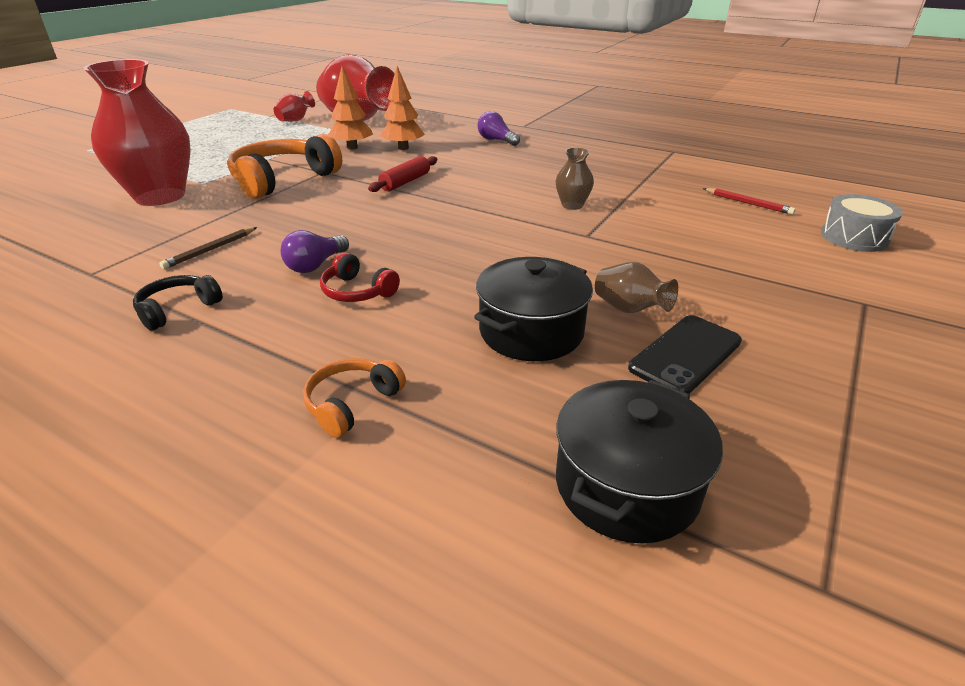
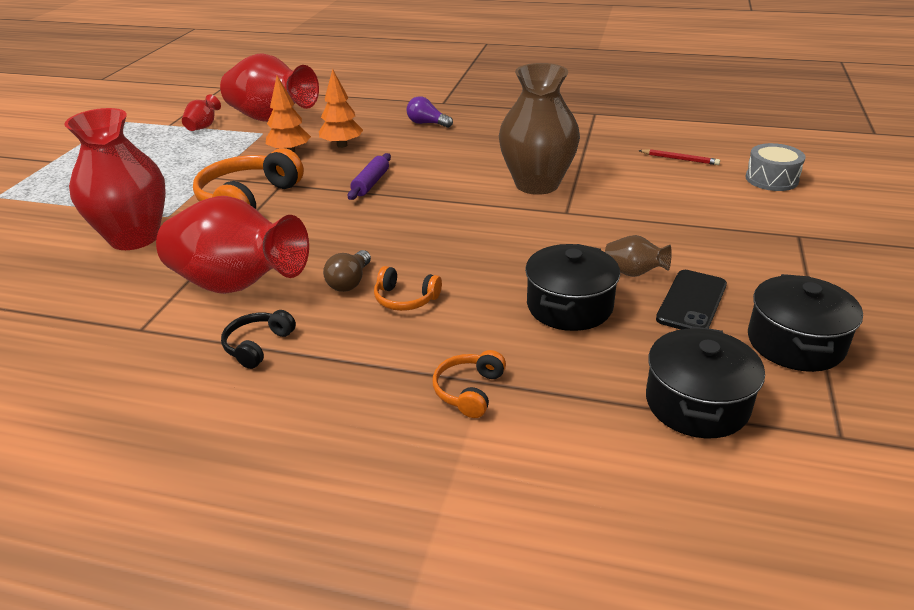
camera: 15 degrees left, 0 degrees up
brown pencil [159,227,257,269] -> red vase [156,196,309,294]
purple light bulb [281,230,349,273] -> brown light bulb [323,250,371,292]
red headphones [320,252,400,302] -> orange headphones [374,266,442,311]
red rolling pin [368,156,437,192] -> purple rolling pin [348,153,391,200]
brown vase [556,147,594,210] -> brown vase [499,63,580,195], size x2.30
none -> black pot [748,274,863,372]

